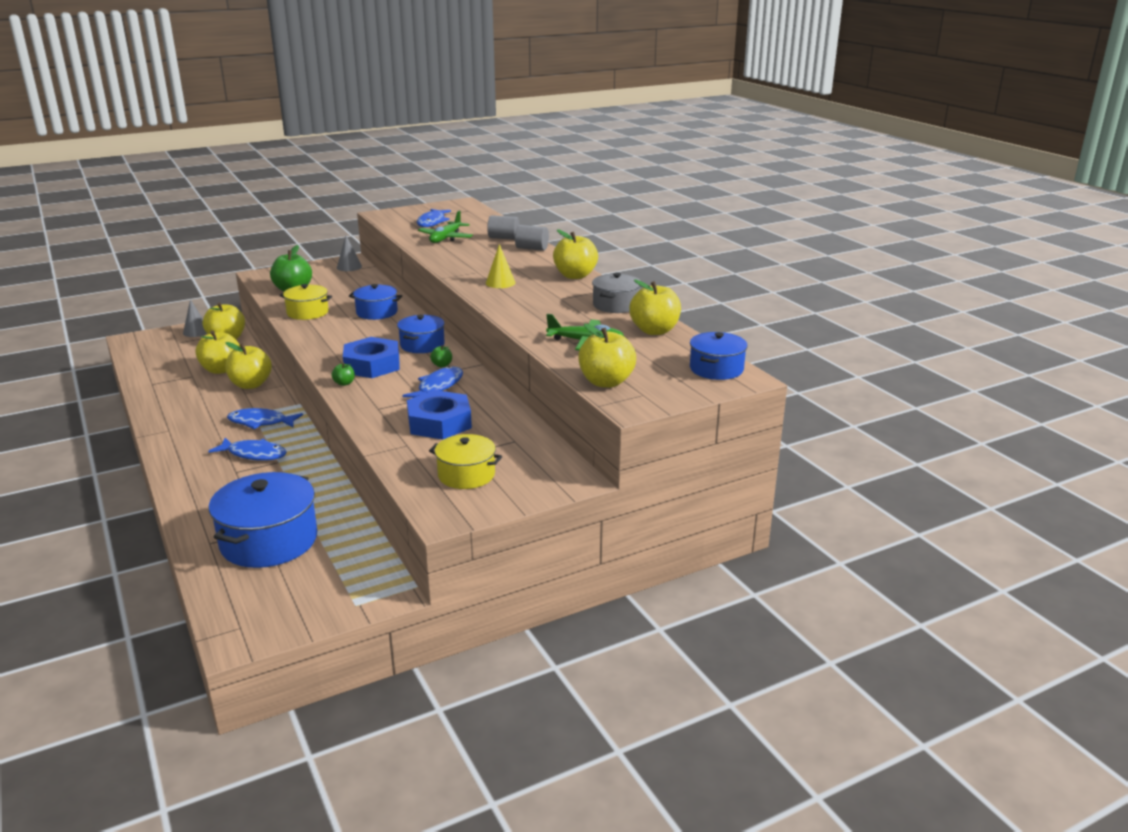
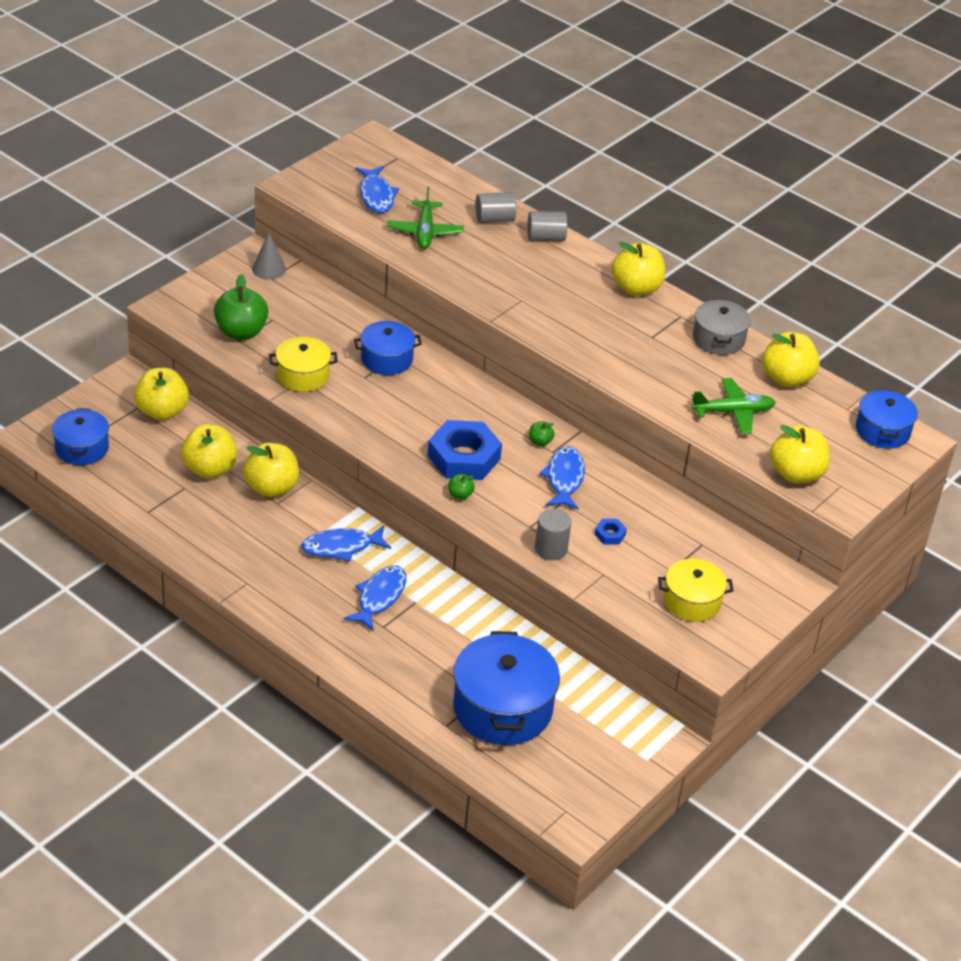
camera: 25 degrees left, 15 degrees up
grey cone [183,299,207,337] -> none
blue fish [209,438,287,461] -> blue fish turned 60 degrees counterclockwise [344,565,406,631]
blue pot [397,315,445,353] -> blue pot moved to [52,409,109,465]
blue nut [407,390,472,440] -> blue nut [595,519,627,545], size x0.42
yellow cone [486,244,515,288] -> none
none -> grey cylinder [535,509,571,560]

